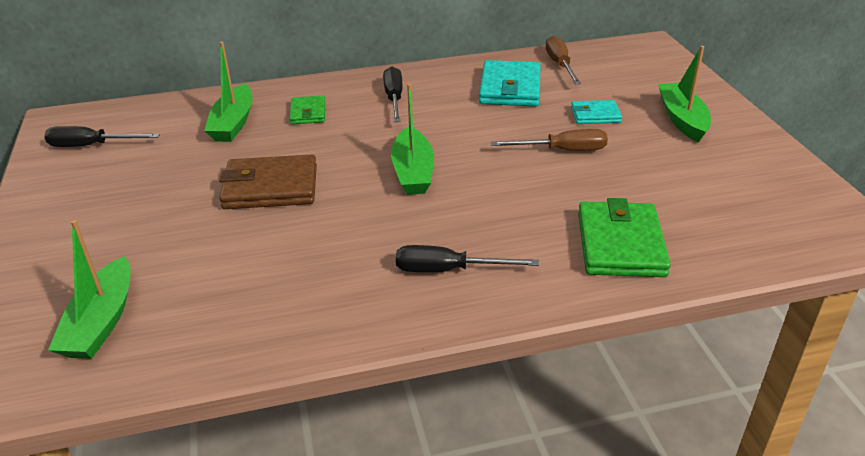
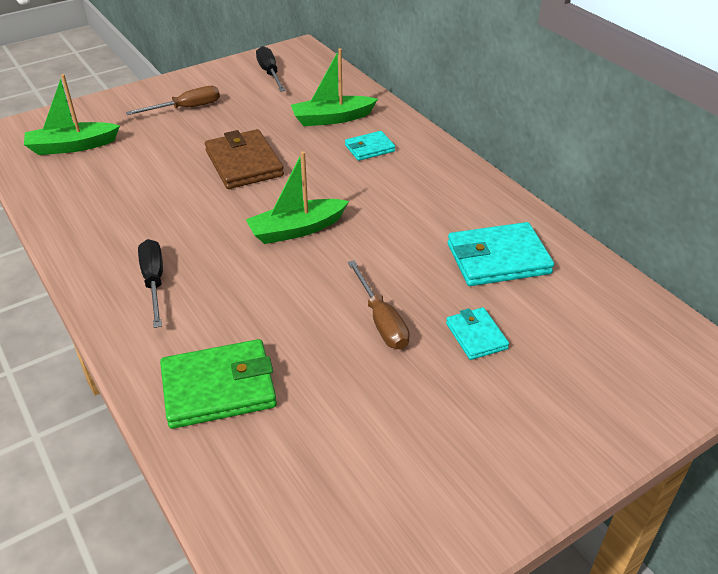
camera: 70 degrees right, 5 degrees up
green wallet [289,96,325,124] -> turquoise wallet [345,131,395,161]
black screwdriver [383,67,402,122] -> none
brown screwdriver [546,36,581,84] -> brown screwdriver moved to [126,86,220,115]
green boat [658,46,711,143] -> none

